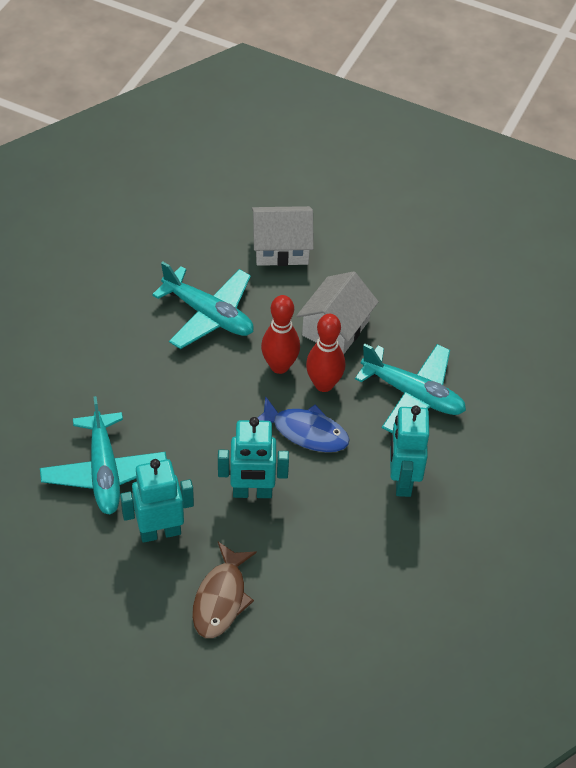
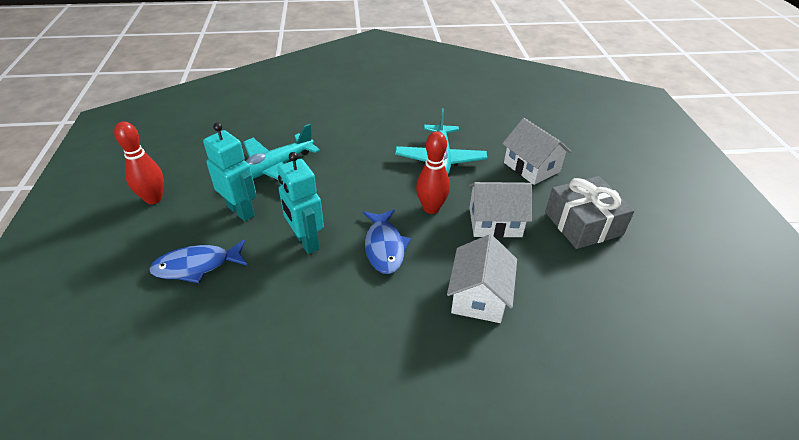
camera: 60 degrees right, 10 degrees down
brown fish [192,542,257,638] -> blue fish [149,239,248,283]
red bowling pin [306,314,345,392] -> red bowling pin moved to [114,121,164,204]
turquoise plane [355,344,466,433] -> white house [447,234,517,323]
turquoise robot [390,405,429,497] -> none
none -> grey gift [545,176,635,249]

